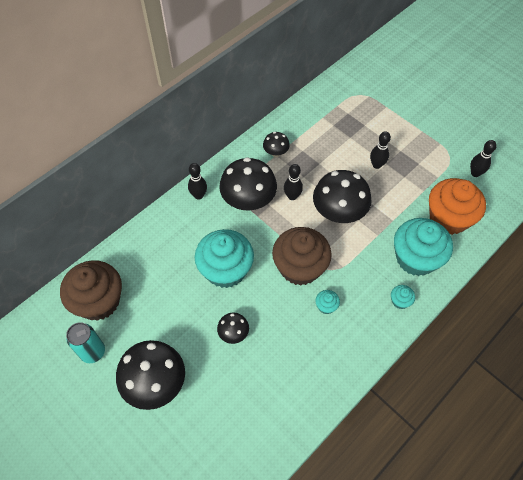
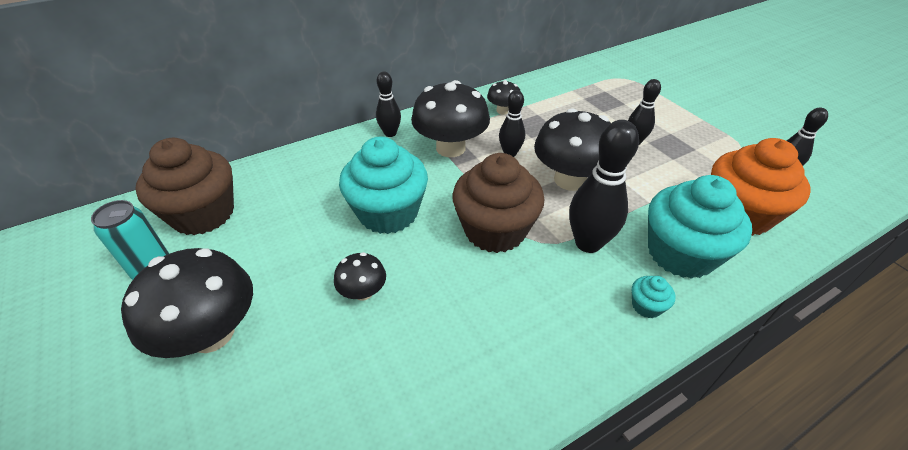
camera: 15 degrees right, 15 degrees down
turquoise cupcake [315,290,340,314] -> none
none -> black bowling pin [569,120,639,253]

